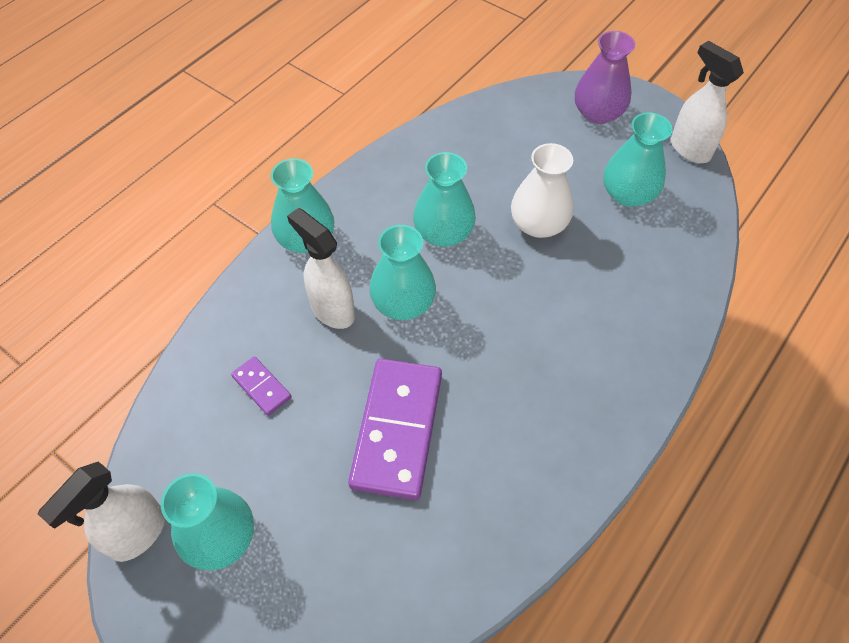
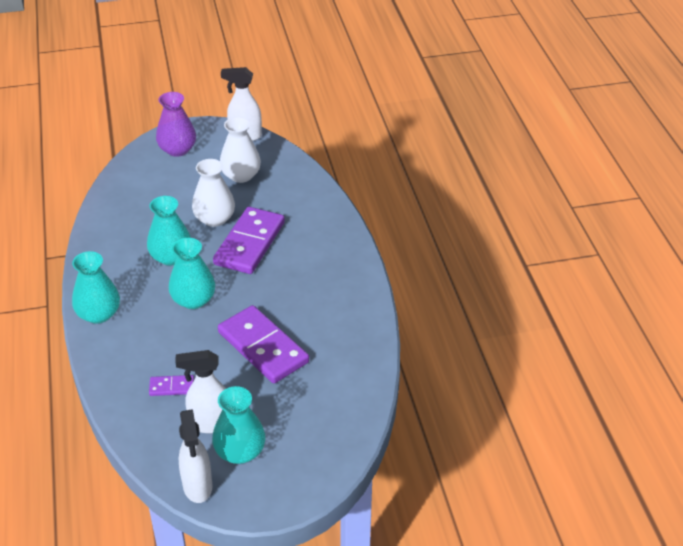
camera: 50 degrees left, 15 degrees down
white spray bottle [287,208,355,329] -> white spray bottle moved to [175,350,226,433]
turquoise vase [603,112,673,207] -> white vase [220,117,261,183]
none -> purple domino [213,207,285,274]

